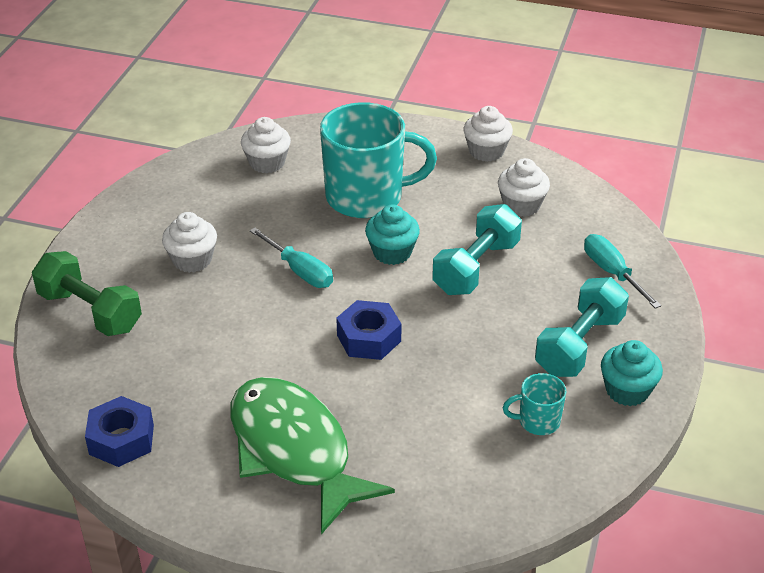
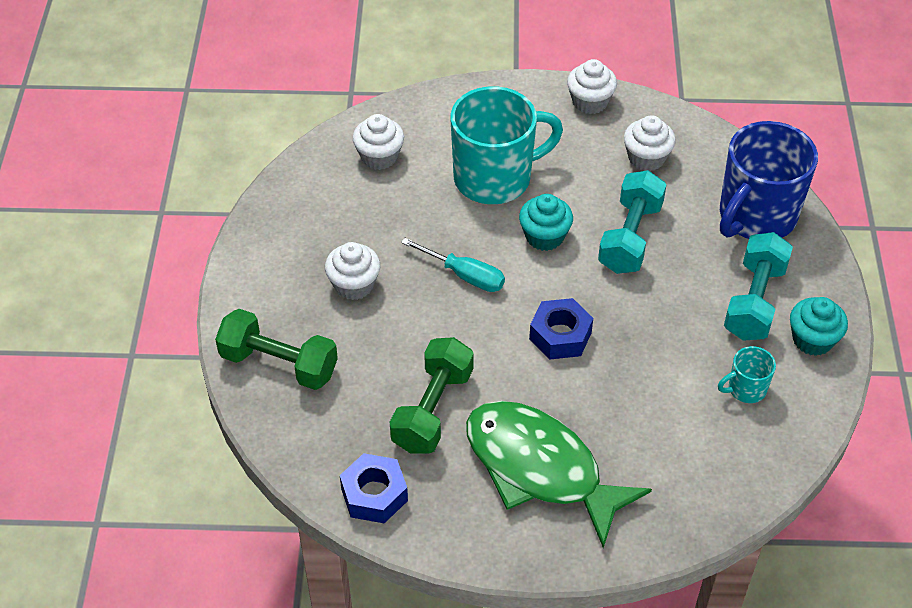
camera: 15 degrees left, 10 degrees up
turquoise screwdriver [584,234,661,309] -> blue mug [720,121,818,239]
none -> green dumbbell [390,337,474,454]

